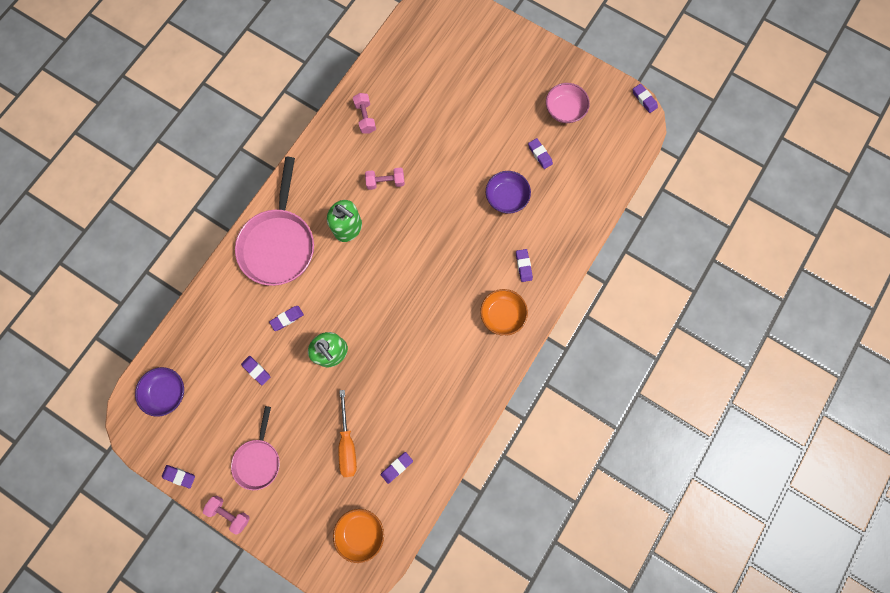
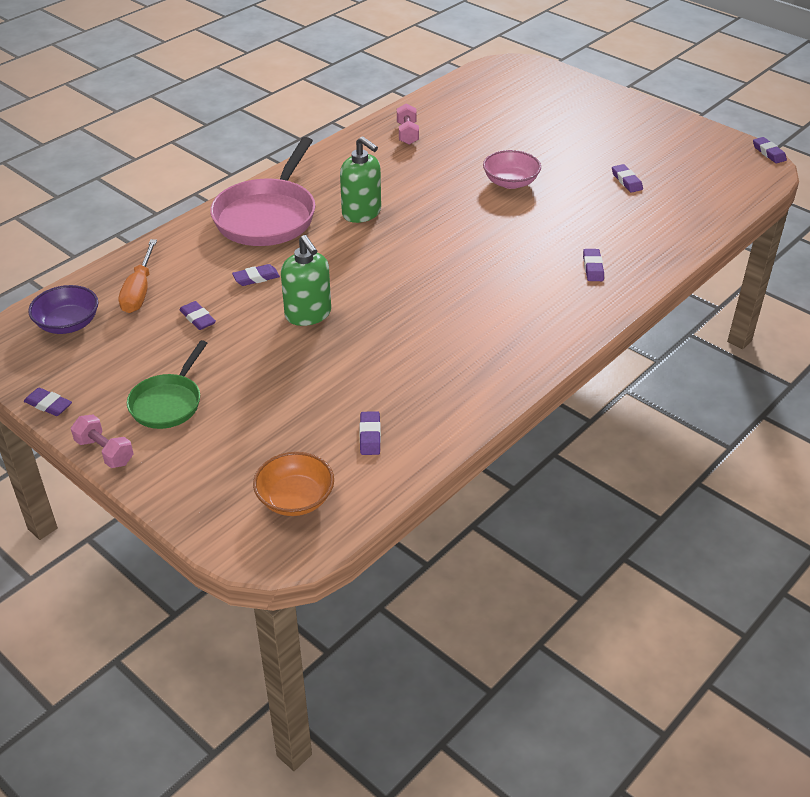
camera: 10 degrees right, 35 degrees down
pink pan [231,406,280,490] -> green pan [127,340,207,429]
orange screwdriver [338,390,357,477] -> orange screwdriver moved to [119,239,157,313]
pink dumbbell [365,168,405,190] -> none
purple eraser [380,452,413,484] -> purple eraser turned 60 degrees counterclockwise [360,411,381,455]
orange bowl [480,289,528,336] -> none
purple bowl [486,171,531,214] -> none
pink bowl [546,83,590,123] -> pink bowl moved to [483,150,541,189]

